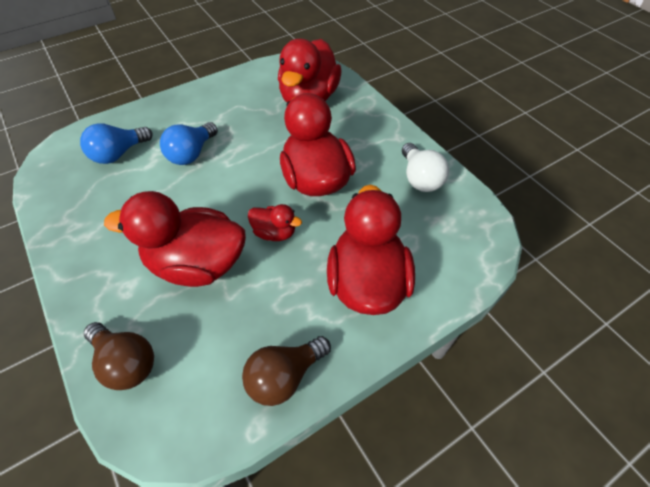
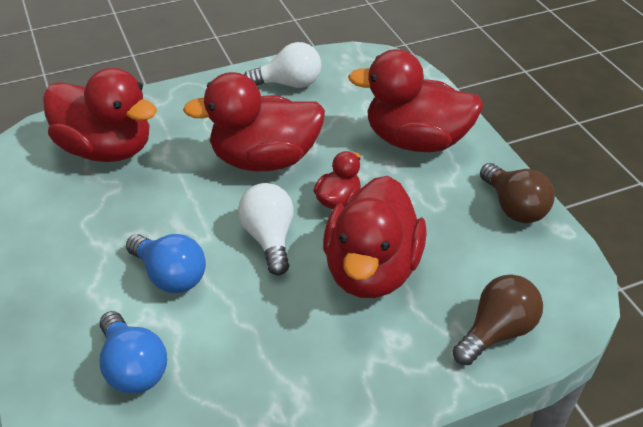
camera: 80 degrees left, 10 degrees down
none -> white light bulb [238,183,294,275]

